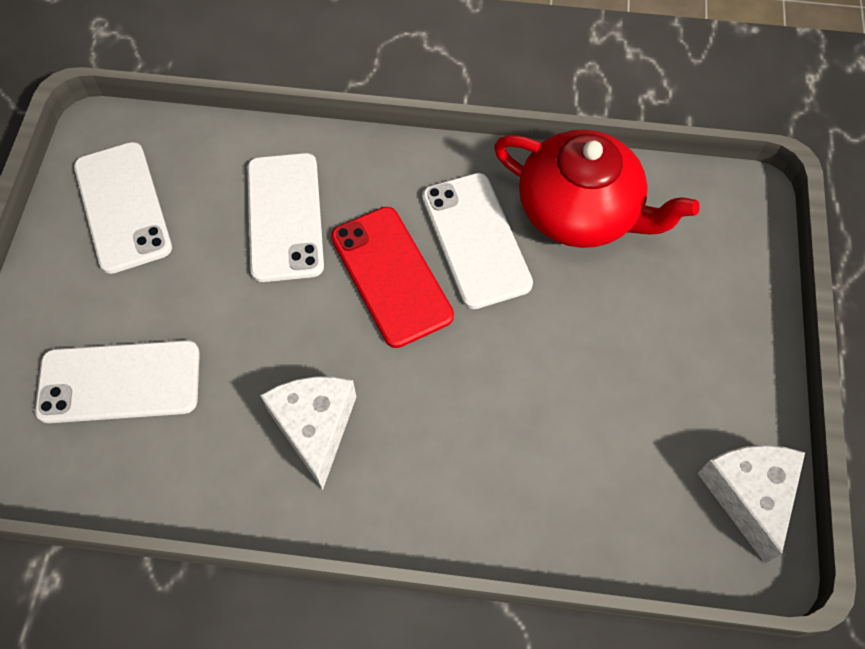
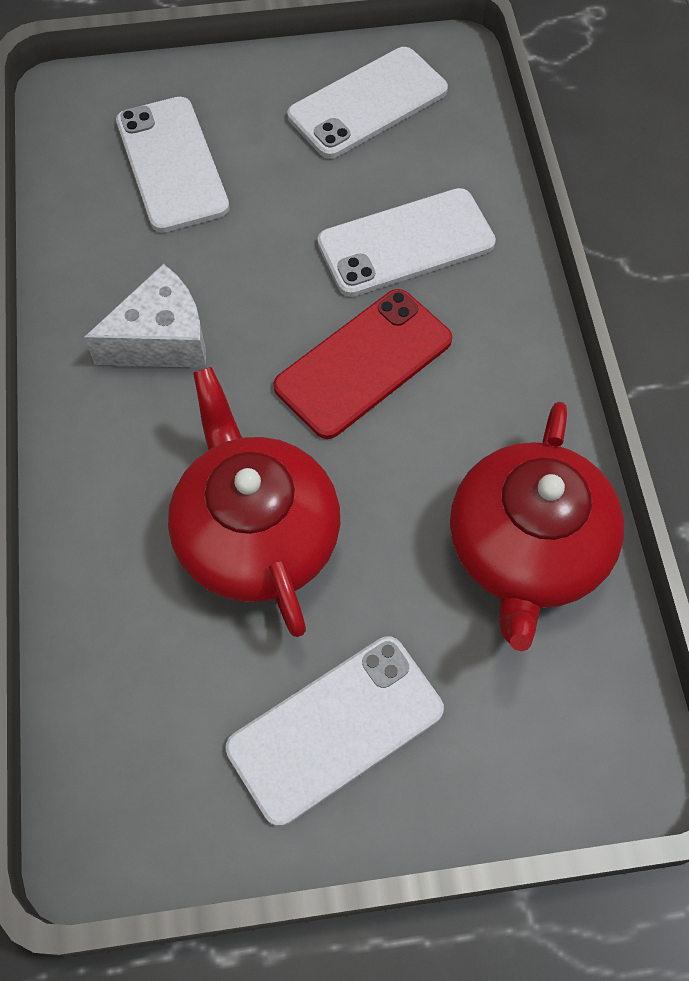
camera: 75 degrees right, 0 degrees up
white phone [422,173,533,309] -> white phone moved to [225,637,444,826]
white cheese [697,445,805,563] -> none
none -> red teapot [168,367,340,637]

